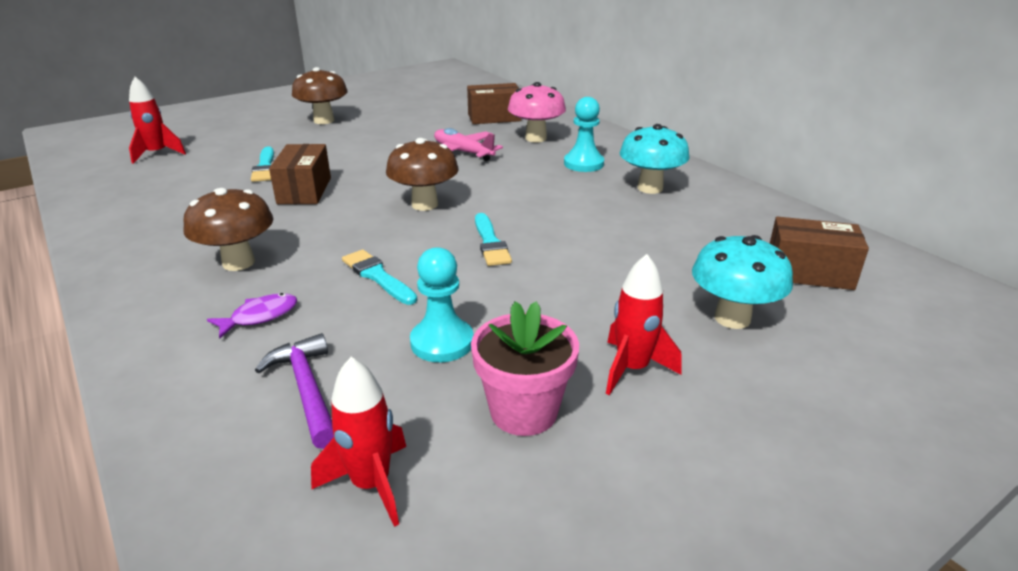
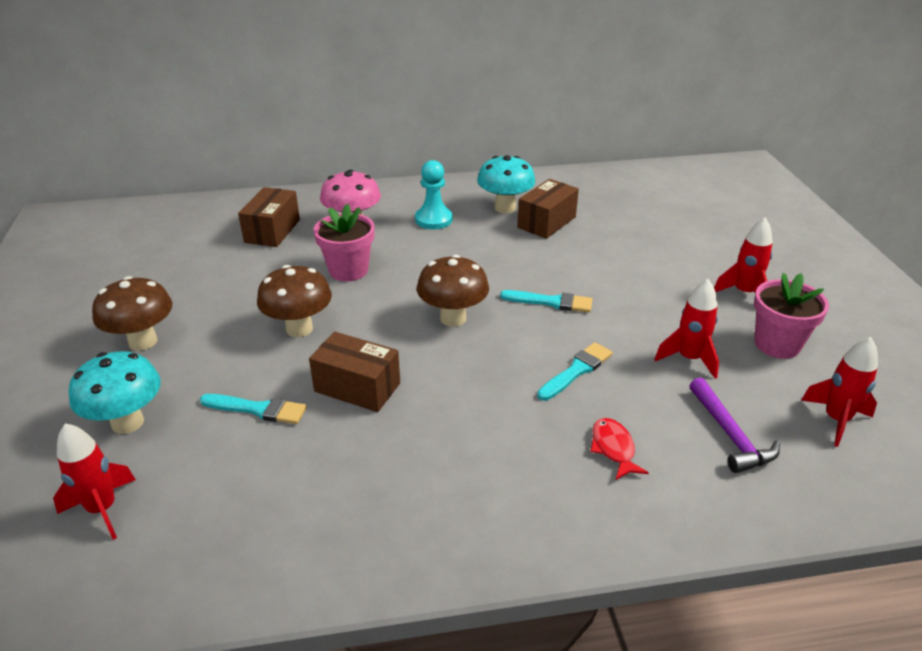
camera: 65 degrees left, 5 degrees up
brown mushroom [183,188,273,271] -> brown mushroom moved to [257,265,332,337]
purple fish [207,293,297,339] -> red fish [590,418,649,480]
purple hammer [255,333,334,449] -> purple hammer turned 105 degrees counterclockwise [689,378,780,473]
turquoise brush [342,249,417,305] -> turquoise brush turned 150 degrees clockwise [537,342,613,401]
turquoise pawn [410,247,473,362] -> red rocket [654,279,719,379]
pink plane [434,128,503,161] -> pink flower pot [314,204,375,281]
turquoise mushroom [692,235,793,329] -> turquoise mushroom moved to [69,351,161,434]
brown box [770,217,869,290] -> brown box moved to [517,179,579,239]

